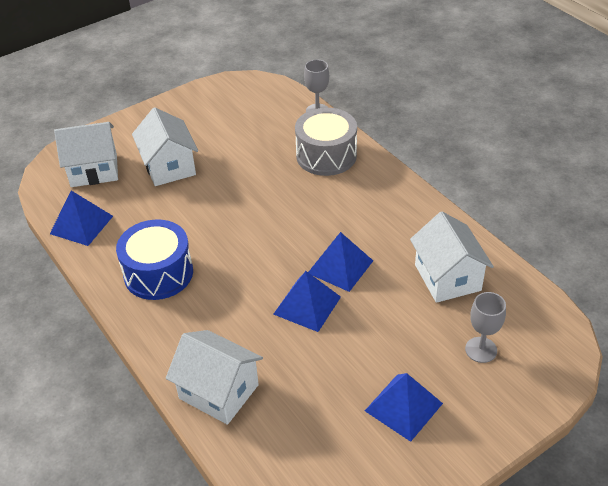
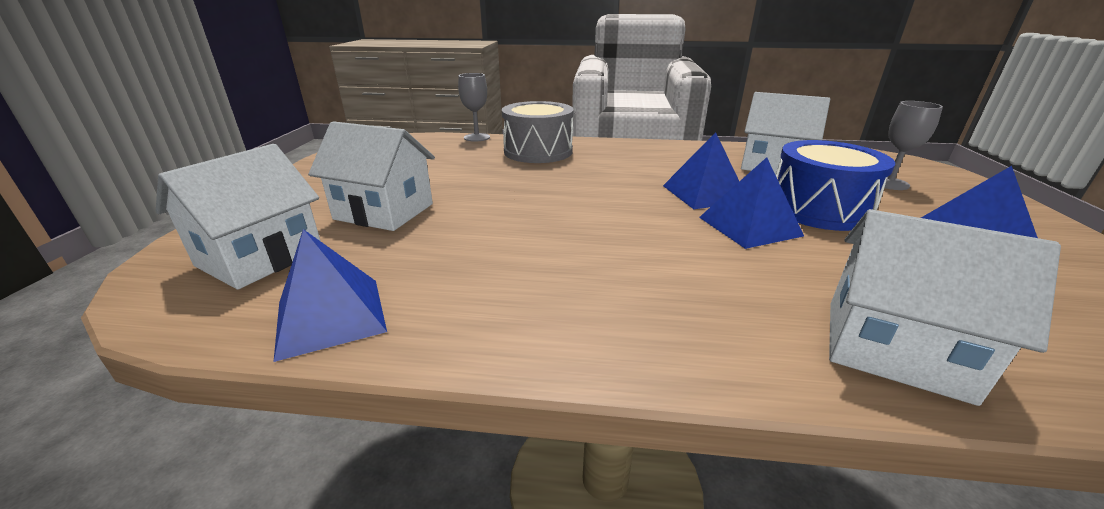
camera: 50 degrees left, 15 degrees down
blue drum [116,219,193,300] -> blue drum moved to [776,140,895,231]
white house [166,330,263,425] -> white house turned 45 degrees clockwise [829,209,1061,406]

